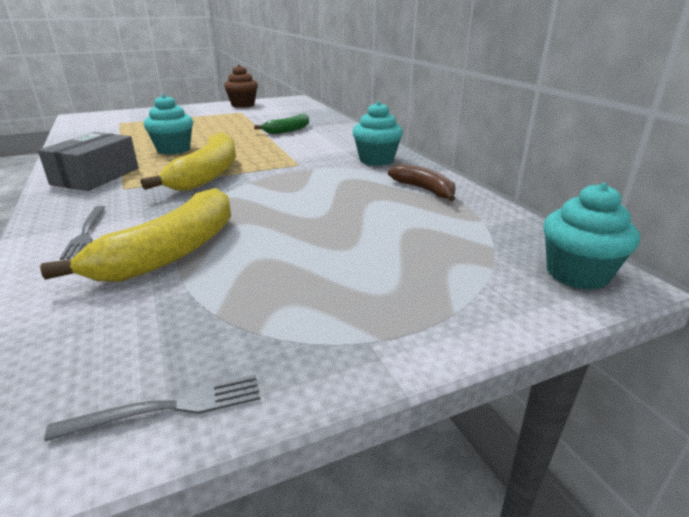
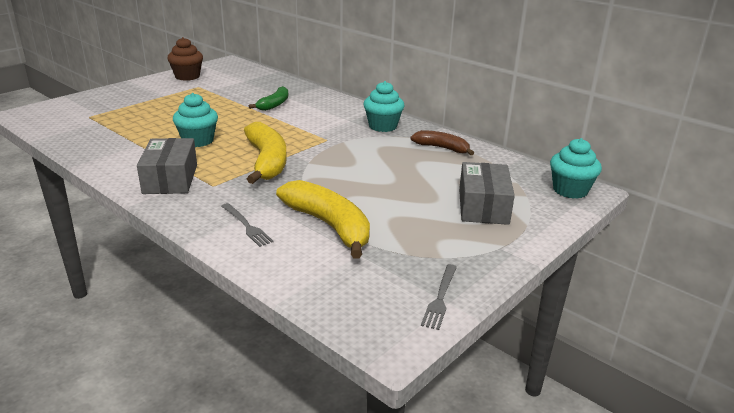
camera: 25 degrees left, 0 degrees up
yellow banana [40,188,231,282] -> yellow banana turned 45 degrees counterclockwise [276,180,370,259]
grey fork [44,375,261,441] -> grey fork turned 150 degrees clockwise [421,264,457,330]
none -> grey box [459,162,515,225]

